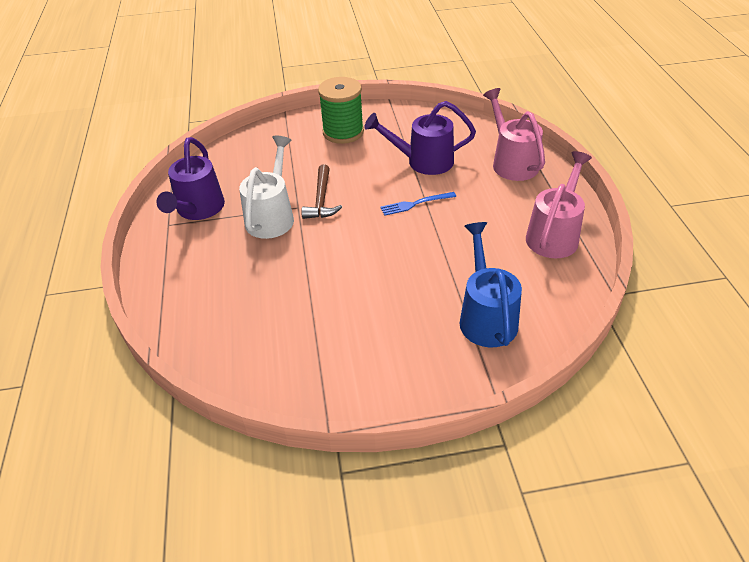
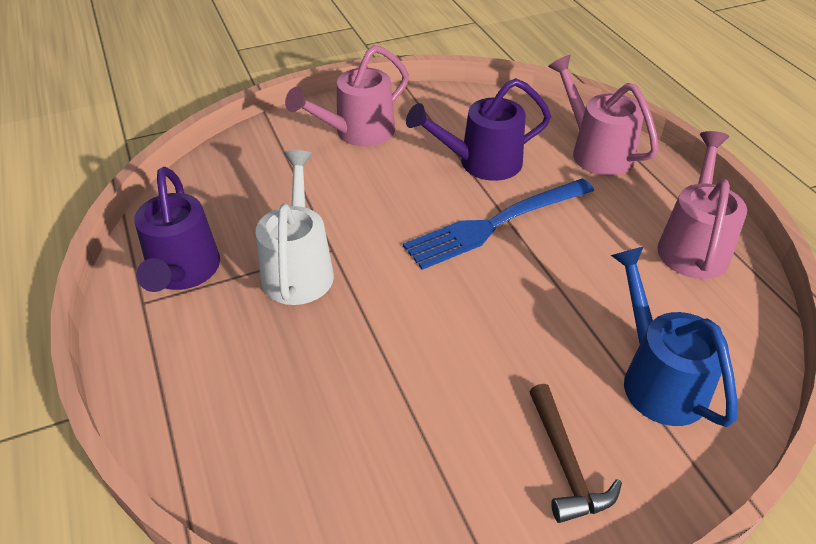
camera: 15 degrees left, 0 degrees up
brown hammer [301,165,342,219] -> brown hammer moved to [530,384,622,523]
green spool [318,77,364,144] -> pink watering can [285,45,409,147]
blue fork [380,192,456,216] -> blue fork [403,178,594,270], size x1.99

